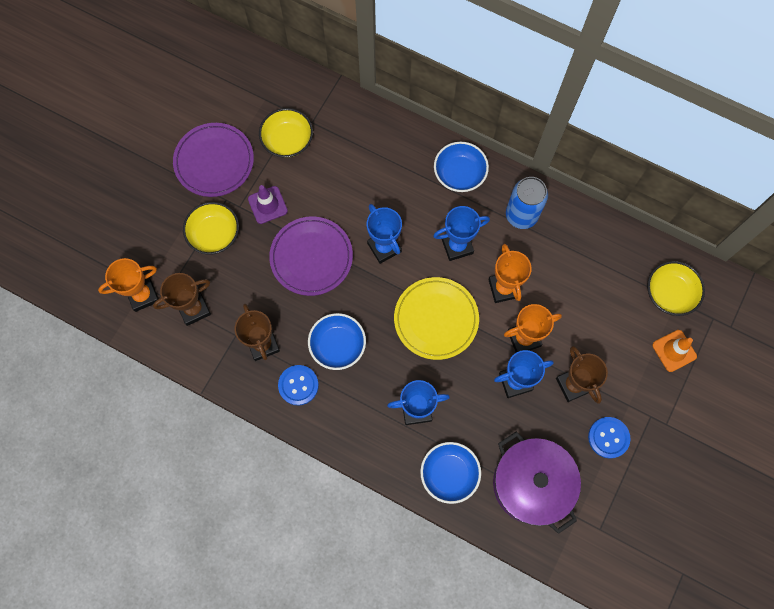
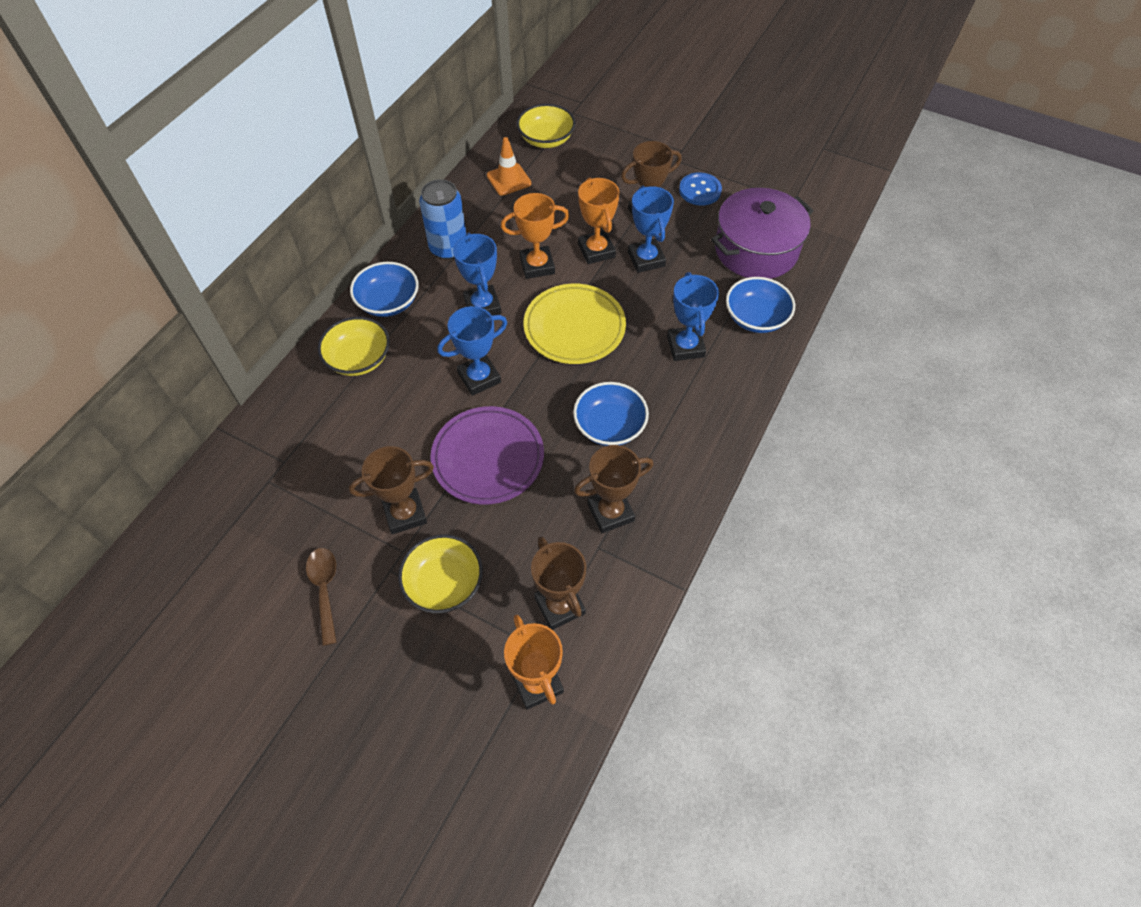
camera: 90 degrees left, 15 degrees down
purple plate [173,123,254,197] -> brown spoon [306,548,336,646]
purple traffic cone [248,185,288,224] -> brown trophy [349,446,434,534]
yellow bowl [259,108,313,158] -> yellow bowl moved to [318,317,390,376]
blue button [278,365,319,405] -> none
orange traffic cone [652,330,697,372] -> orange traffic cone moved to [487,137,531,196]

